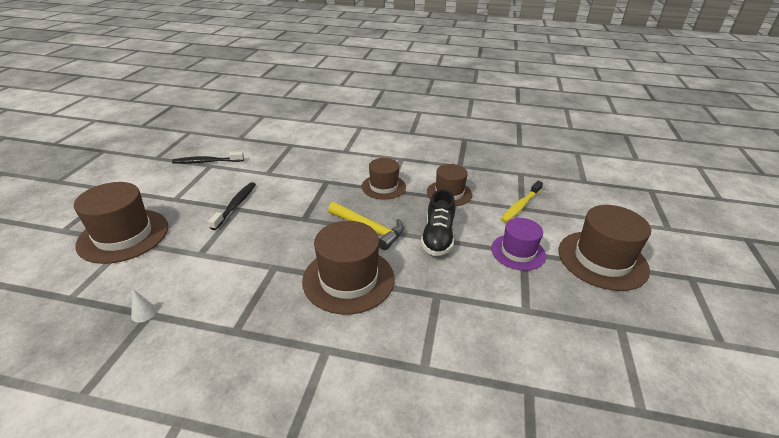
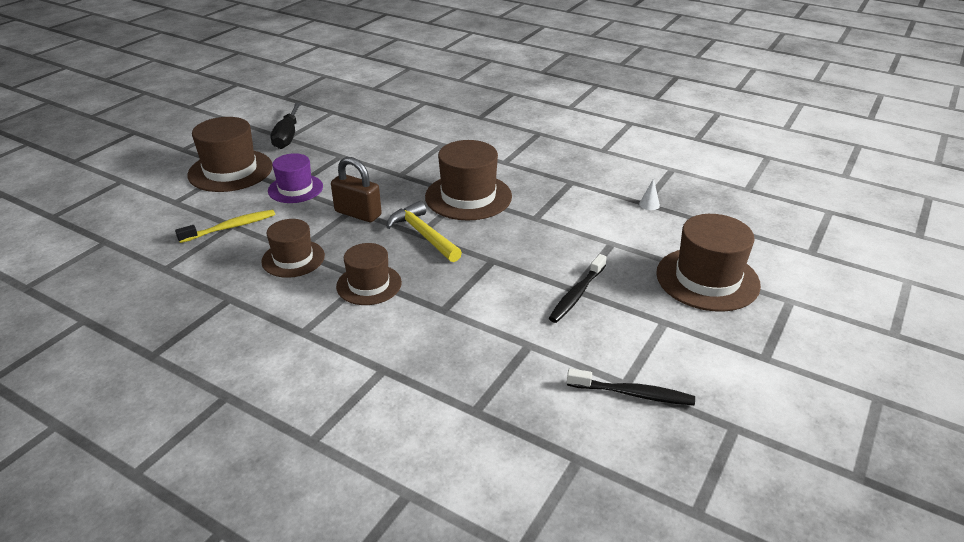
camera: 160 degrees left, 0 degrees up
black shoe [421,189,455,256] -> brown padlock [331,157,382,222]
none -> black screwdriver [271,102,301,149]

